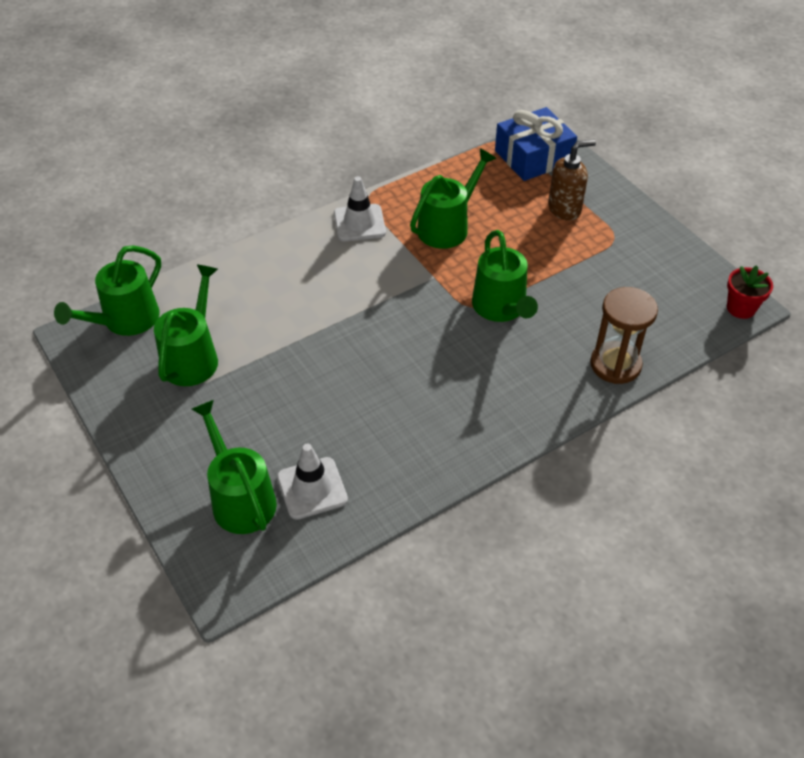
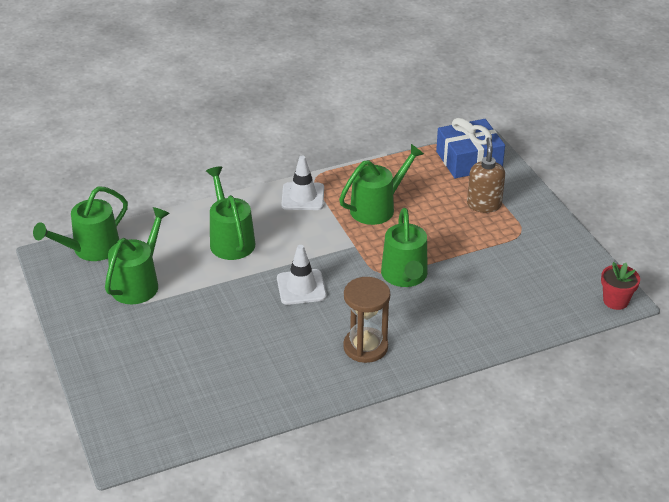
camera: 10 degrees right, 10 degrees down
green watering can [192,400,277,534] -> green watering can moved to [206,166,255,260]
white traffic cone [277,444,348,520] -> white traffic cone moved to [277,245,327,305]
brown soap dispenser [548,139,596,221] -> brown soap dispenser turned 75 degrees counterclockwise [467,137,505,213]
brown hourglass [590,287,658,384] -> brown hourglass moved to [343,277,390,363]

